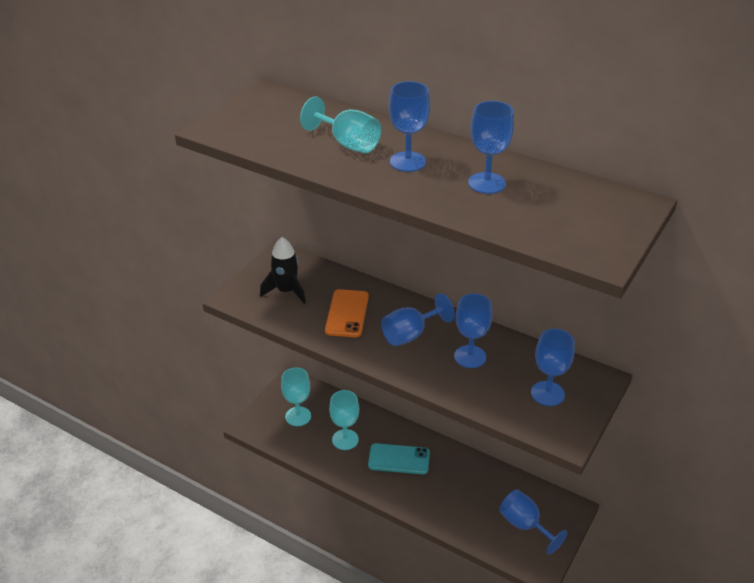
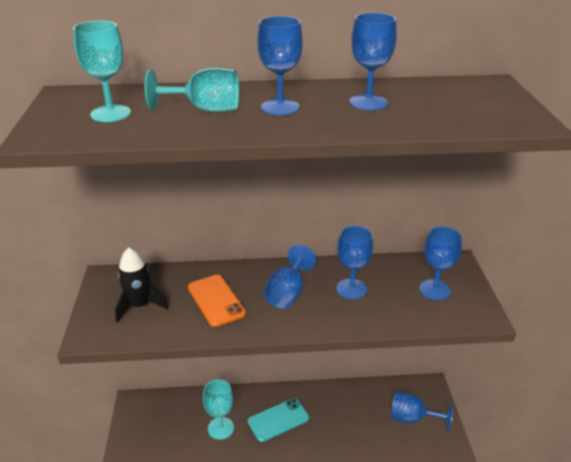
camera: 35 degrees left, 5 degrees down
turquoise goblet [281,367,311,426] -> turquoise goblet moved to [73,21,131,122]

